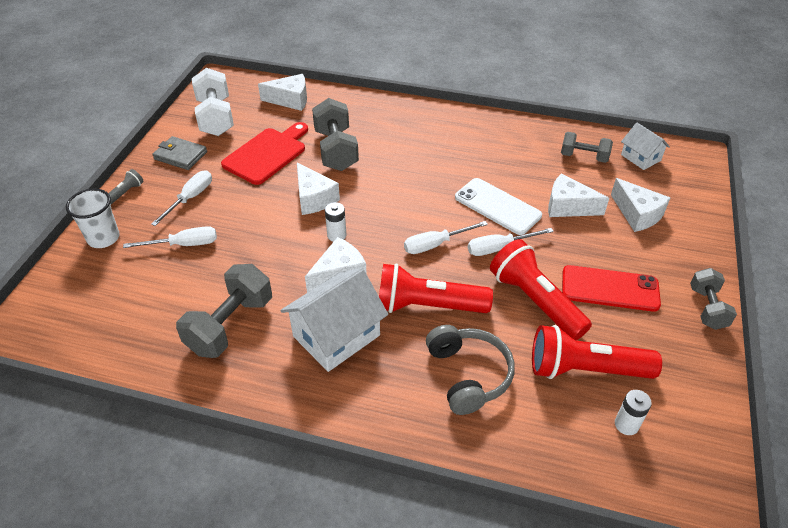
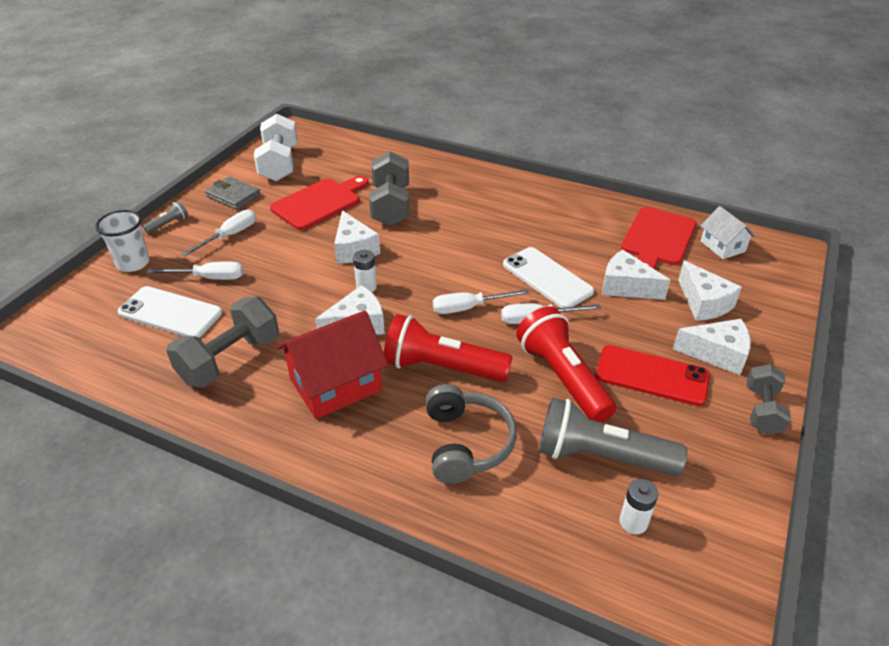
camera: 10 degrees right, 5 degrees down
white cheese [258,74,307,111] -> white cheese moved to [673,319,751,375]
white house [280,268,388,372] -> red house [276,310,388,419]
red flashlight [532,325,662,379] -> grey flashlight [539,397,687,476]
grey dumbbell [561,132,613,163] -> red cutting board [621,207,697,269]
none -> white phone [118,286,222,337]

